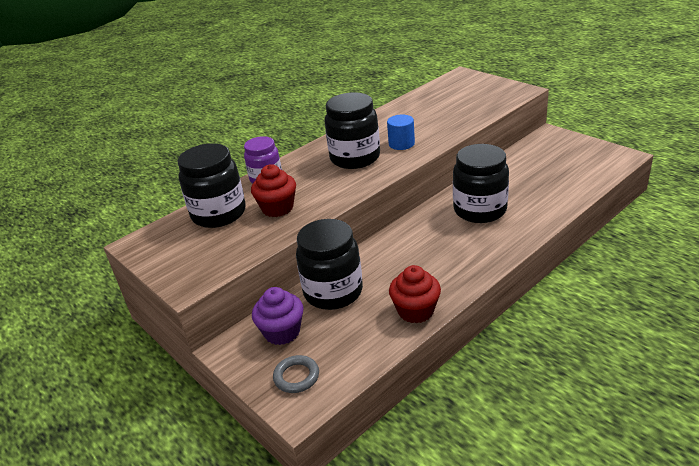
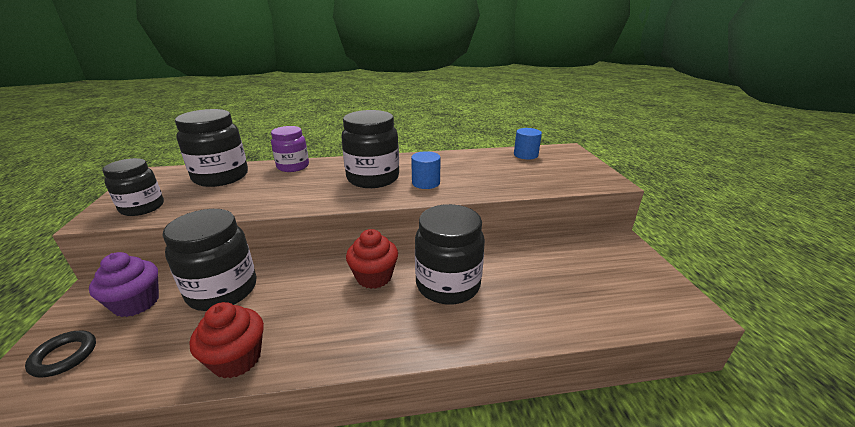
camera: 30 degrees right, 5 degrees down
red cupcake [251,164,296,217] -> red cupcake moved to [346,229,398,289]
grey ring [273,355,319,393] -> black ring [25,330,96,378]
none -> black jar [102,158,164,216]
none -> blue cylinder [514,128,542,159]

